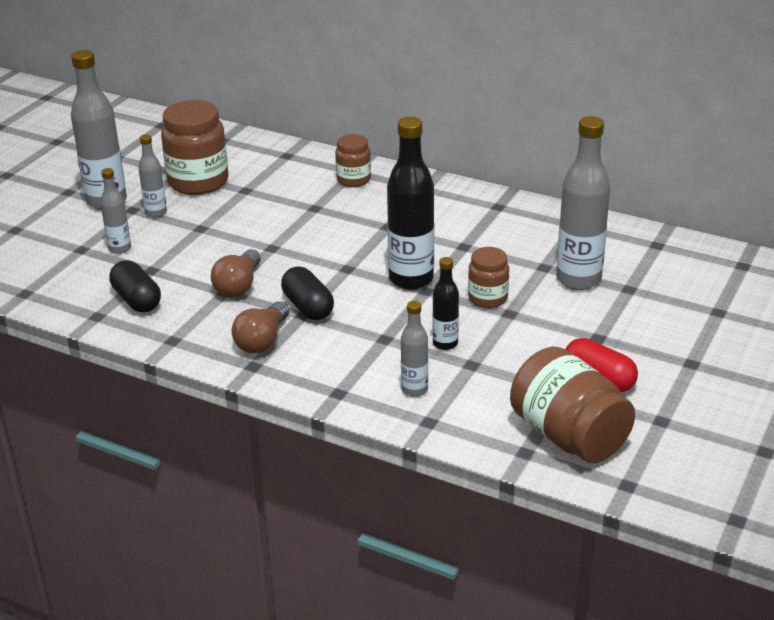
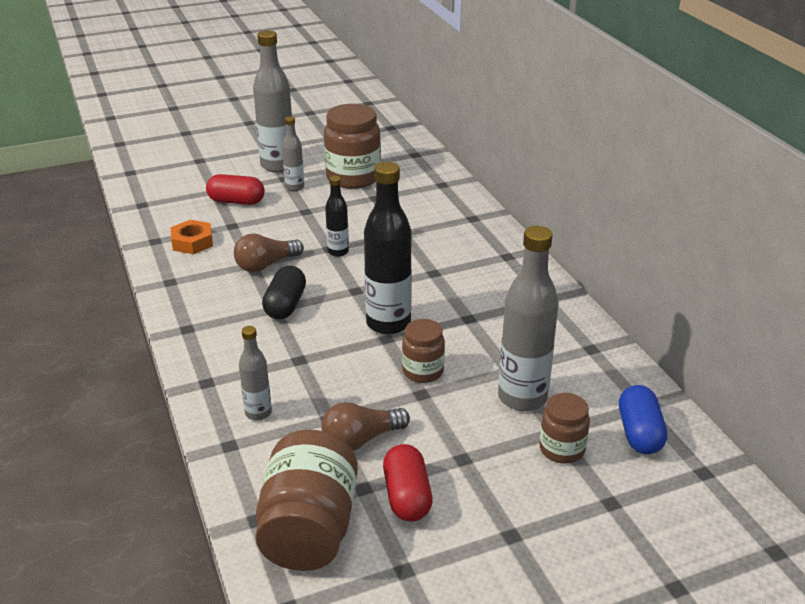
camera: 40 degrees right, 0 degrees up
grey bottle [101,168,131,254] -> red capsule [206,174,265,205]
black capsule [109,260,161,312] -> orange nut [171,220,213,254]
brown light bulb [231,301,289,354] -> brown light bulb moved to [321,402,410,451]
brown jar [335,134,371,187] -> brown jar moved to [539,393,590,464]
black bottle [432,257,459,350] -> black bottle moved to [325,175,349,257]
none -> blue capsule [619,385,667,454]

